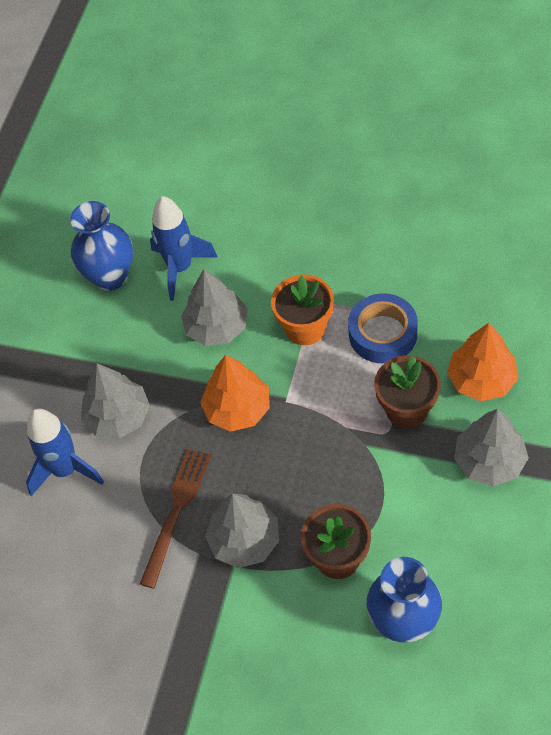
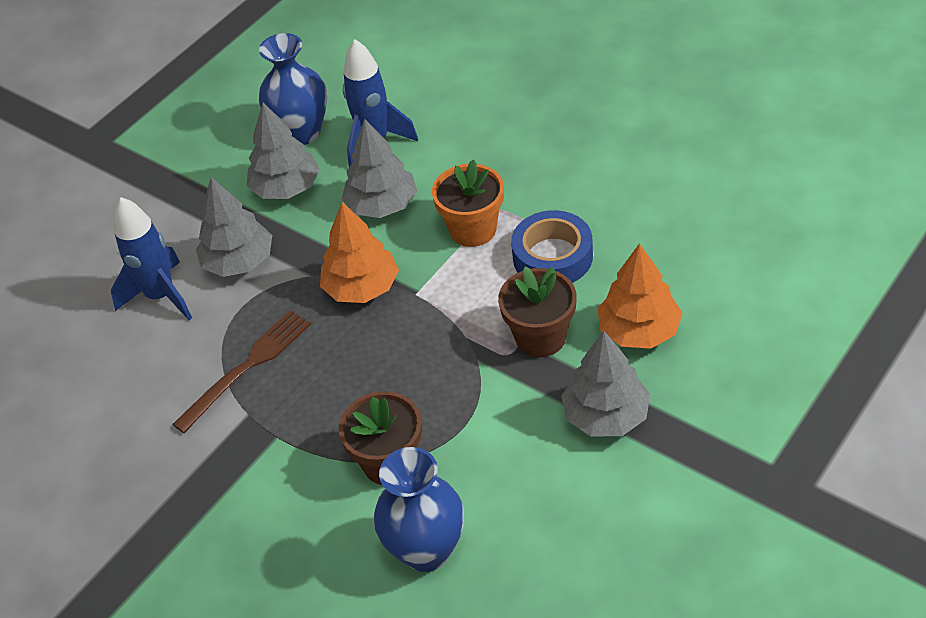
camera: 20 degrees right, 10 degrees down
grey tree [205,493,279,568] -> grey tree moved to [247,103,320,199]

